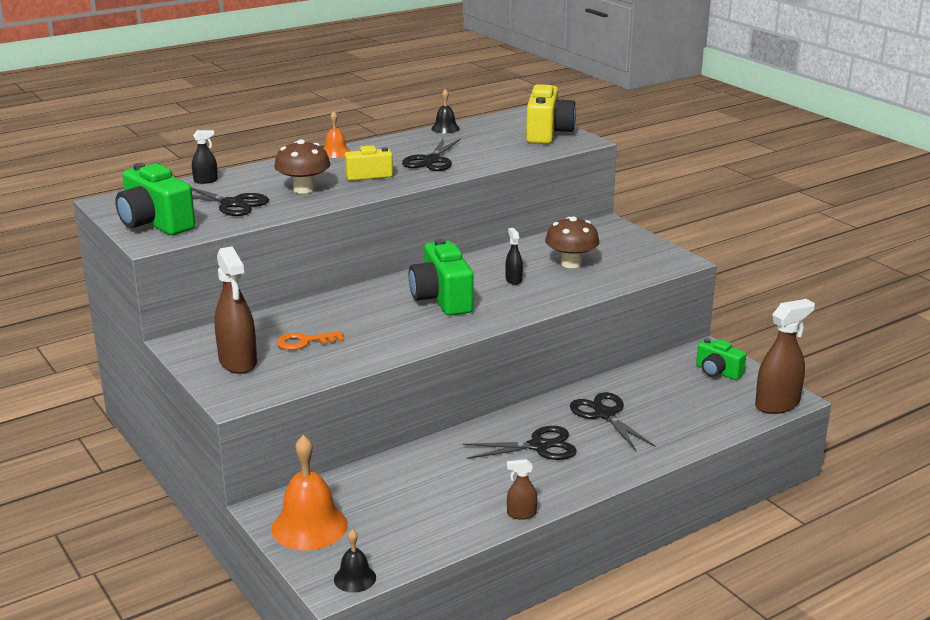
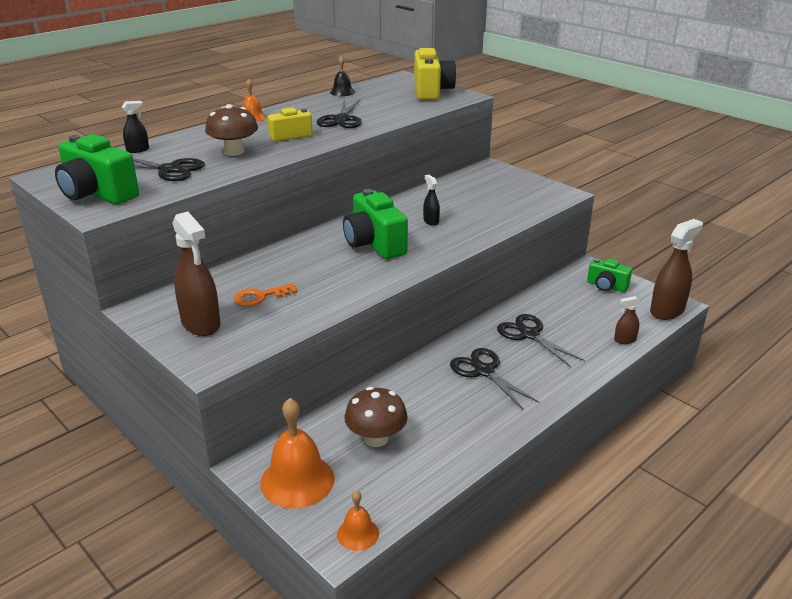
camera: 10 degrees left, 5 degrees up
black bell [334,529,376,593] -> orange bell [337,491,379,551]
black scissors [463,426,577,460] -> black scissors turned 105 degrees counterclockwise [450,348,540,409]
brown spray bottle [507,459,537,520] -> brown spray bottle moved to [614,296,641,344]
brown mushroom [545,217,599,268] -> brown mushroom moved to [344,387,408,447]

